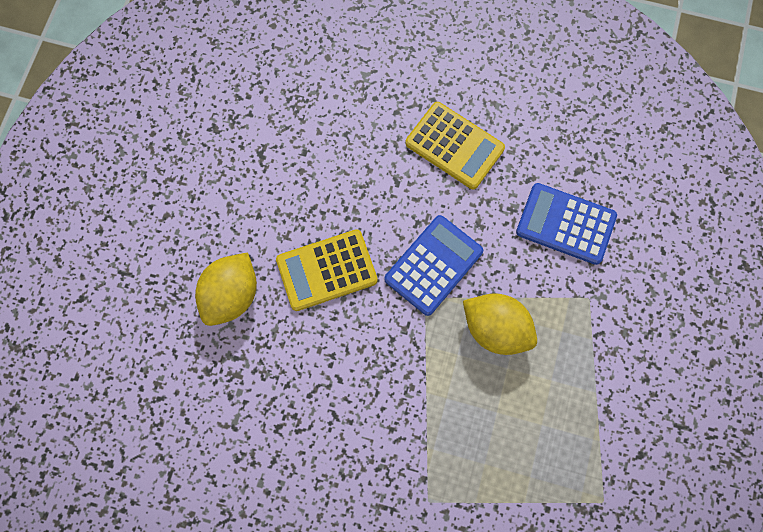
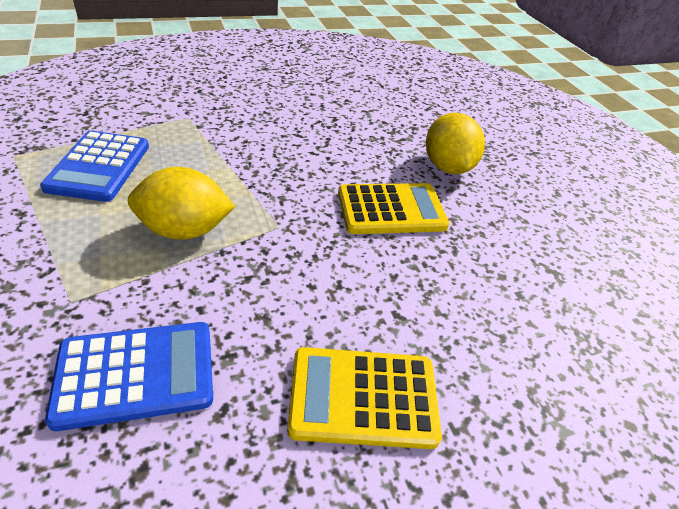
camera: 140 degrees right, 30 degrees down
yellow calculator [276,229,378,311] -> yellow calculator turned 45 degrees clockwise [338,183,449,234]
blue calculator [384,215,483,316] -> blue calculator moved to [40,131,149,202]

